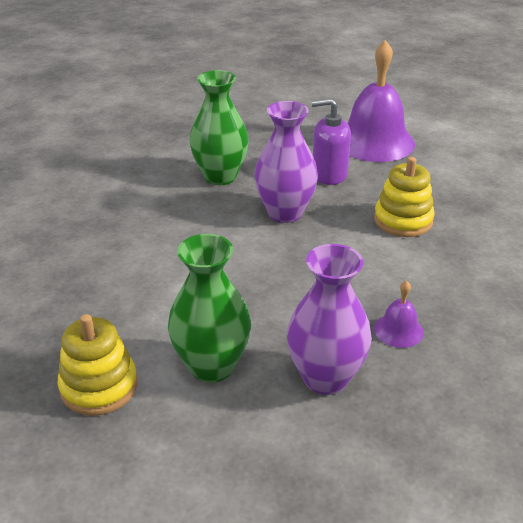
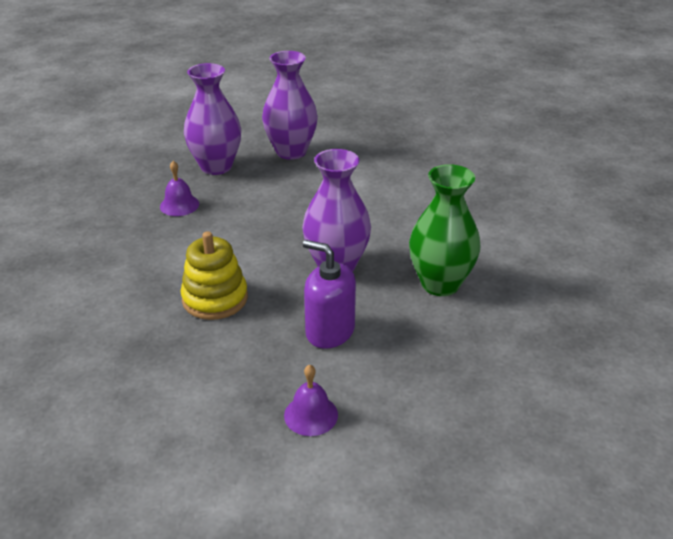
camera: 150 degrees right, 0 degrees up
yellow stacking toy [58,314,137,416] -> none
green vase [168,234,251,383] -> purple vase [262,51,318,160]
purple soap dispenser [311,98,351,185] -> purple soap dispenser turned 120 degrees counterclockwise [303,240,356,349]
purple bell [347,40,415,162] -> purple bell [284,364,338,436], size x0.44

